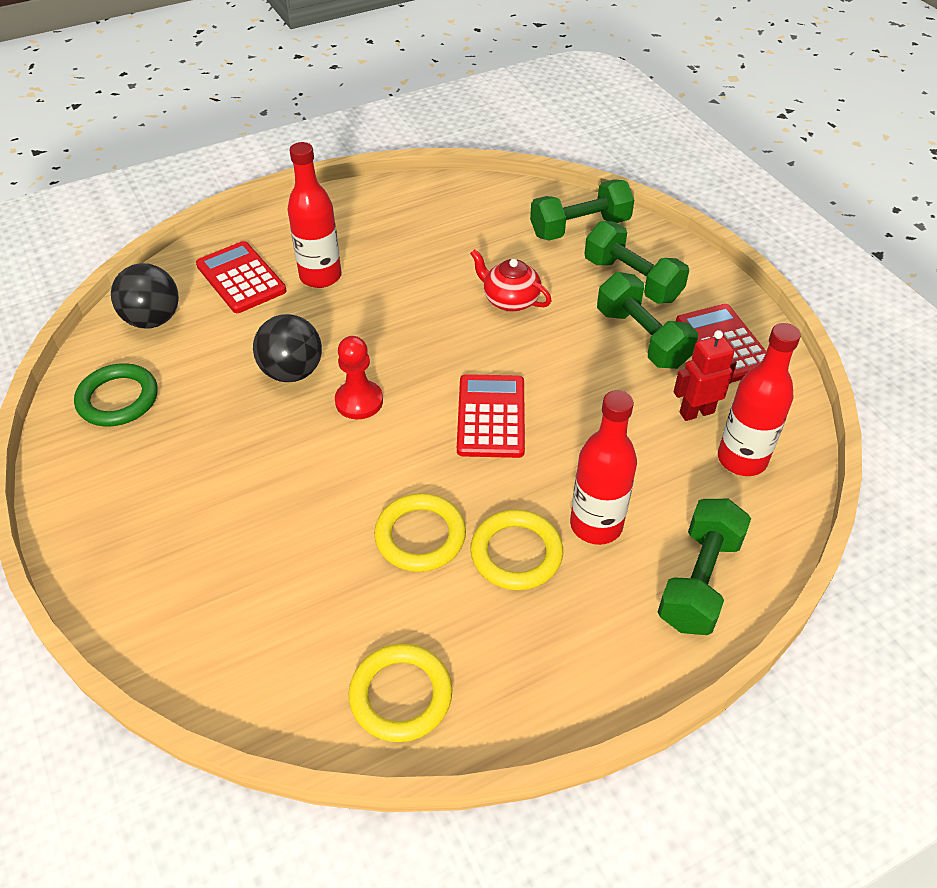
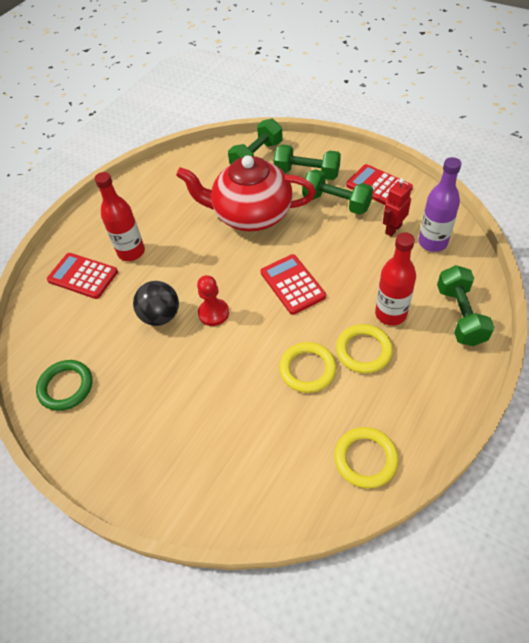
camera: 25 degrees left, 5 degrees up
black ball [111,263,179,328] -> none
red teapot [470,249,552,311] -> red teapot [176,155,316,231], size x2.19
red bottle [718,323,801,476] -> purple bottle [418,157,461,252]

